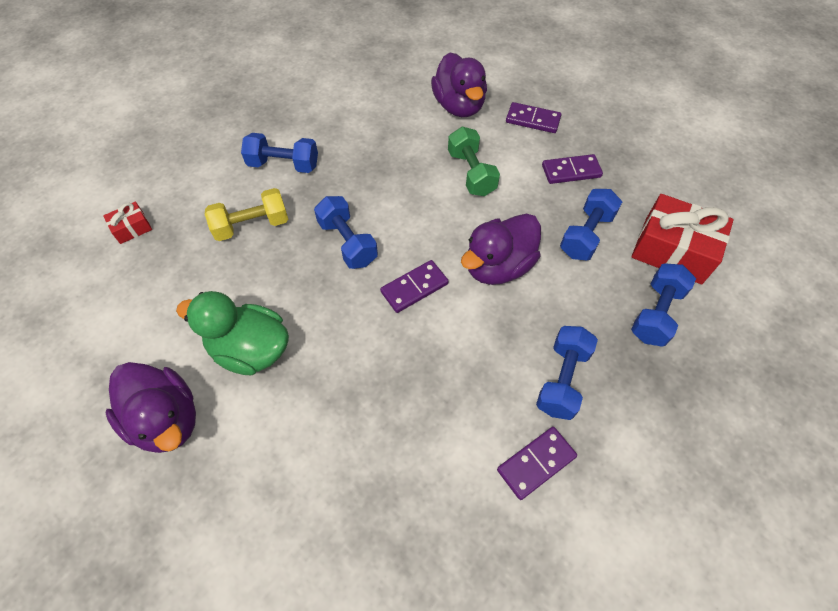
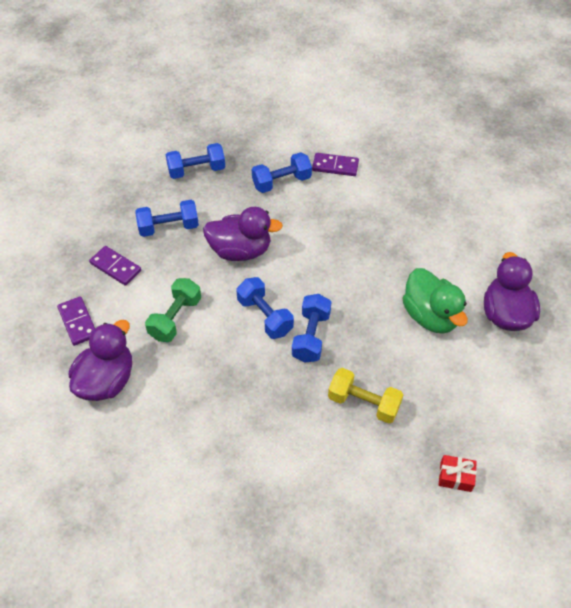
camera: 135 degrees left, 5 degrees down
blue dumbbell [241,133,318,173] -> blue dumbbell moved to [236,277,294,339]
purple domino [380,260,449,313] -> none
red gift [632,194,734,284] -> none

